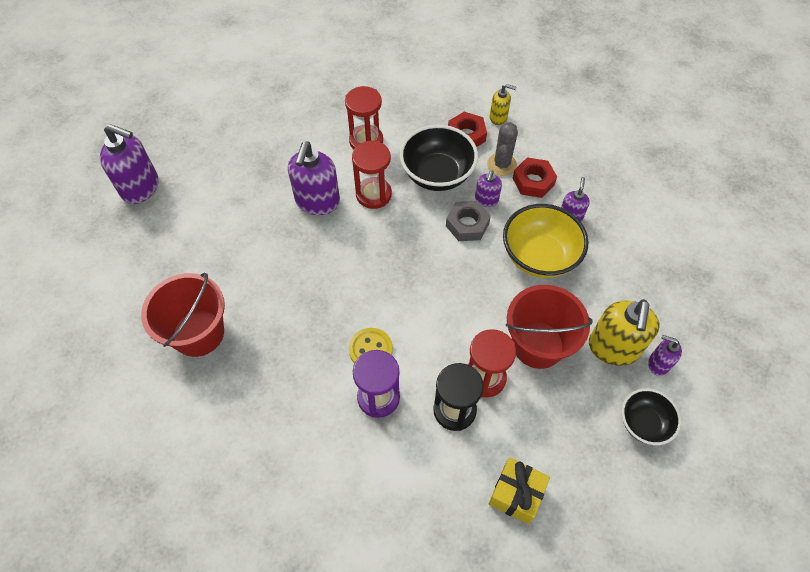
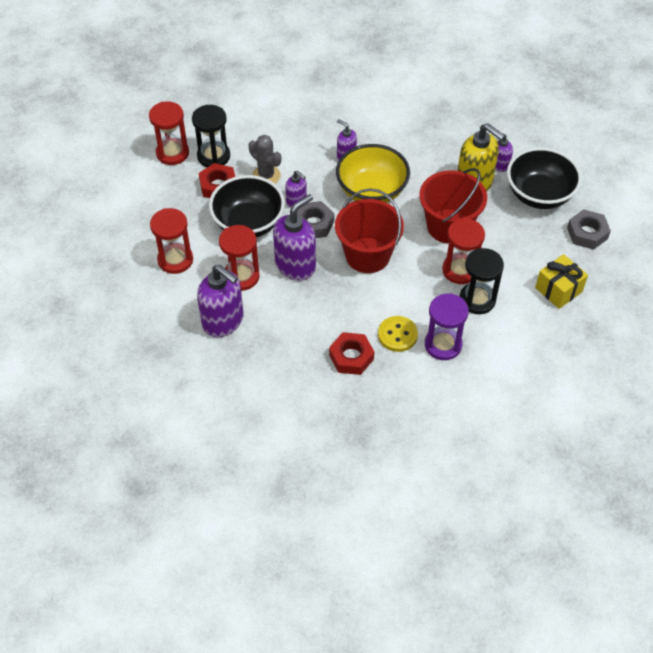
camera: 65 degrees left, 5 degrees down
purple soap dispenser [100,124,159,204] -> purple soap dispenser moved to [273,194,316,281]
red bucket [141,272,225,357] -> red bucket moved to [335,188,404,273]
yellow soap dispenser [490,84,517,125] -> black hourglass [192,105,230,167]
red nut [513,157,557,198] -> red nut moved to [329,332,374,375]
black bowl [622,388,681,445] -> black bowl [507,147,582,209], size x1.64
none -> red hourglass [149,101,189,165]
none -> grey nut [567,209,611,250]

